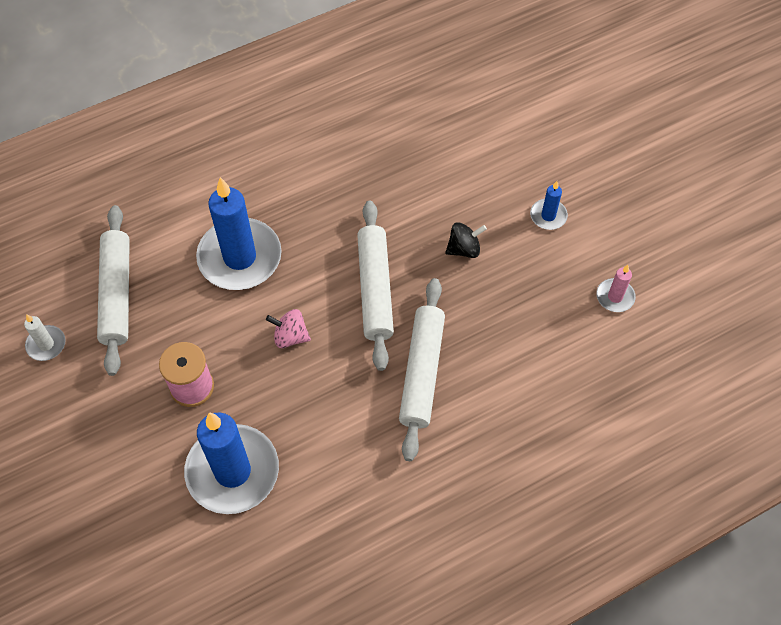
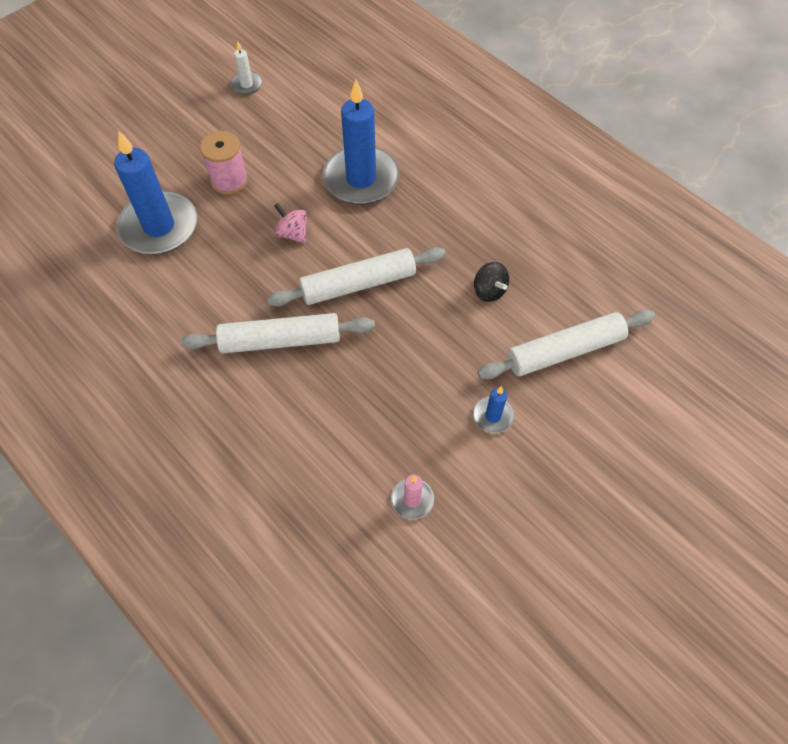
camera: 75 degrees right, 0 degrees up
white rolling pin [97,205,130,376] -> white rolling pin moved to [477,310,655,379]
pink spinning top [266,309,311,348] -> pink spinning top turned 45 degrees counterclockwise [274,203,307,243]
black spinning top [445,222,487,258] -> black spinning top moved to [474,262,509,302]

